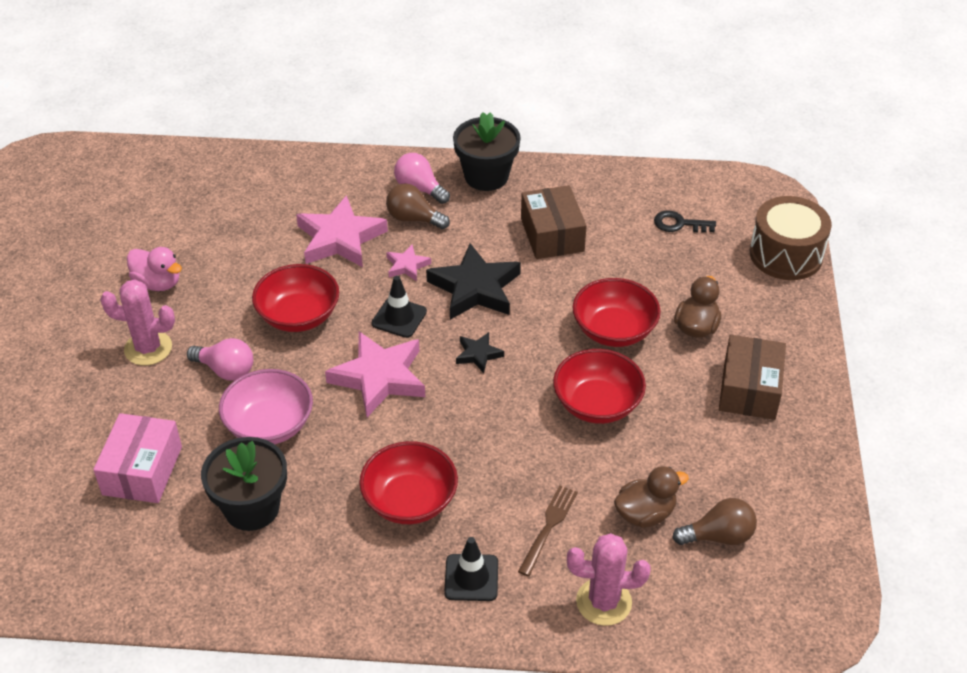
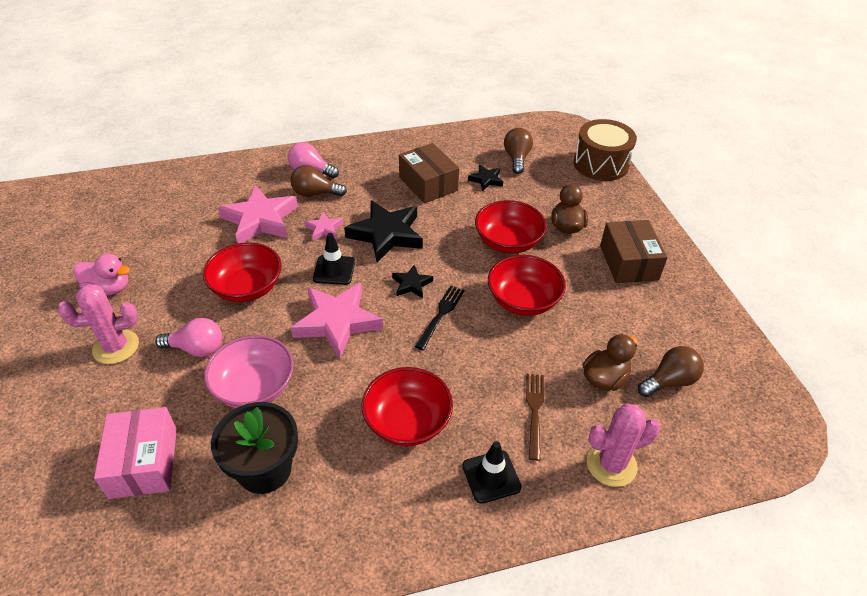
camera: 20 degrees left, 0 degrees up
black flower pot [453,112,520,191] -> none
black key [654,210,716,233] -> brown light bulb [504,128,533,174]
none -> black fork [415,286,465,350]
none -> black star [468,165,503,191]

